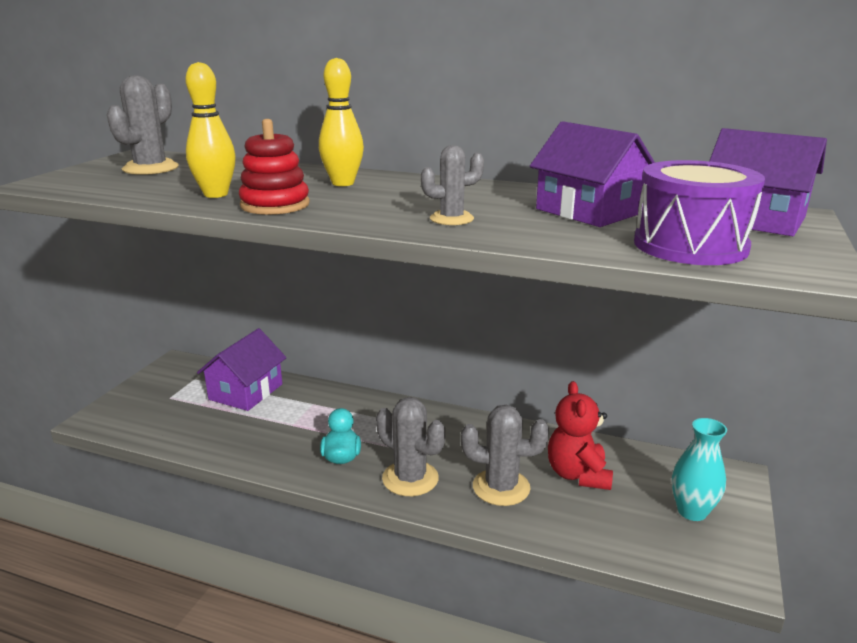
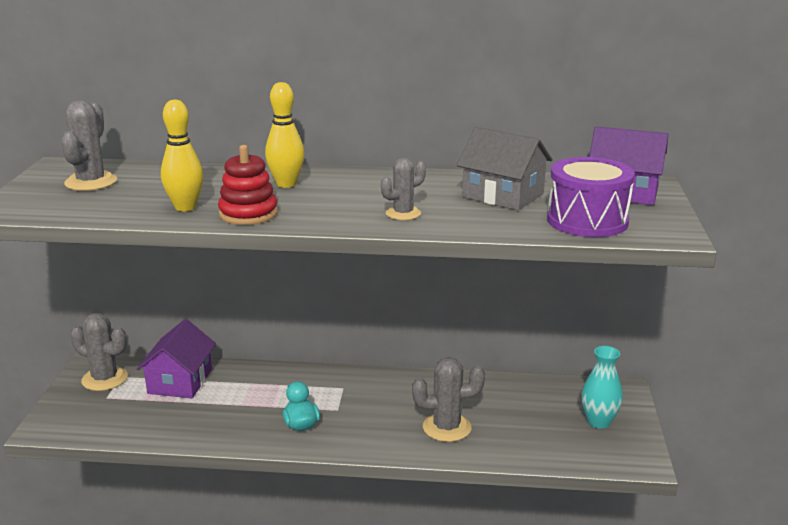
camera: 15 degrees left, 0 degrees up
grey cactus [376,397,445,496] -> grey cactus moved to [70,313,128,391]
purple house [530,121,655,227] -> grey house [457,127,553,210]
red teddy bear [548,381,613,490] -> none

